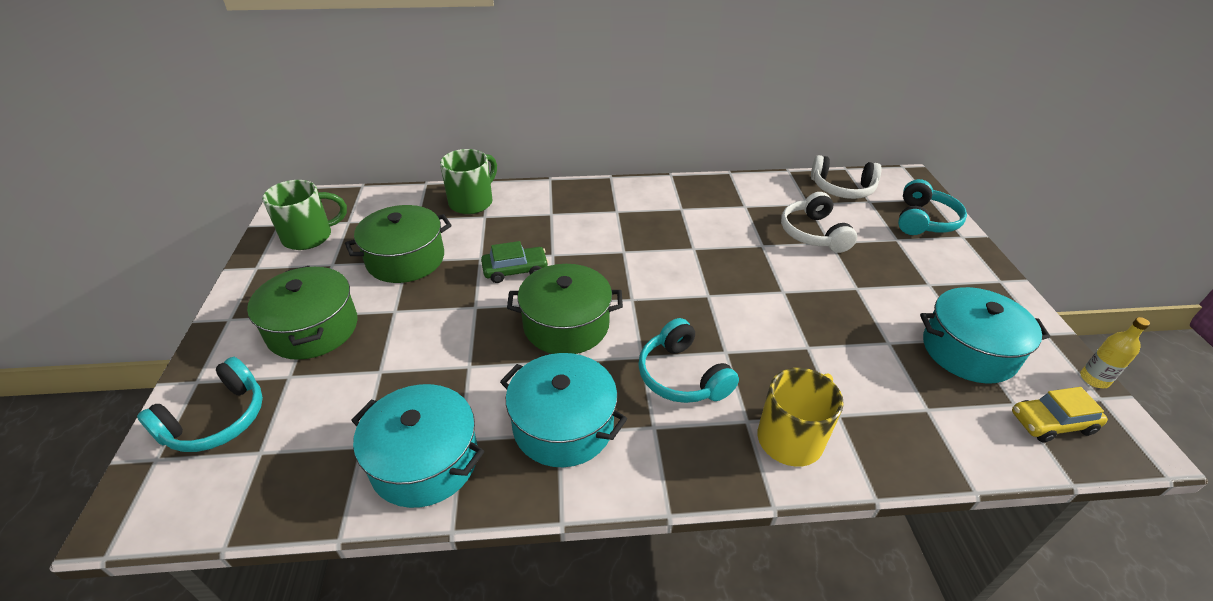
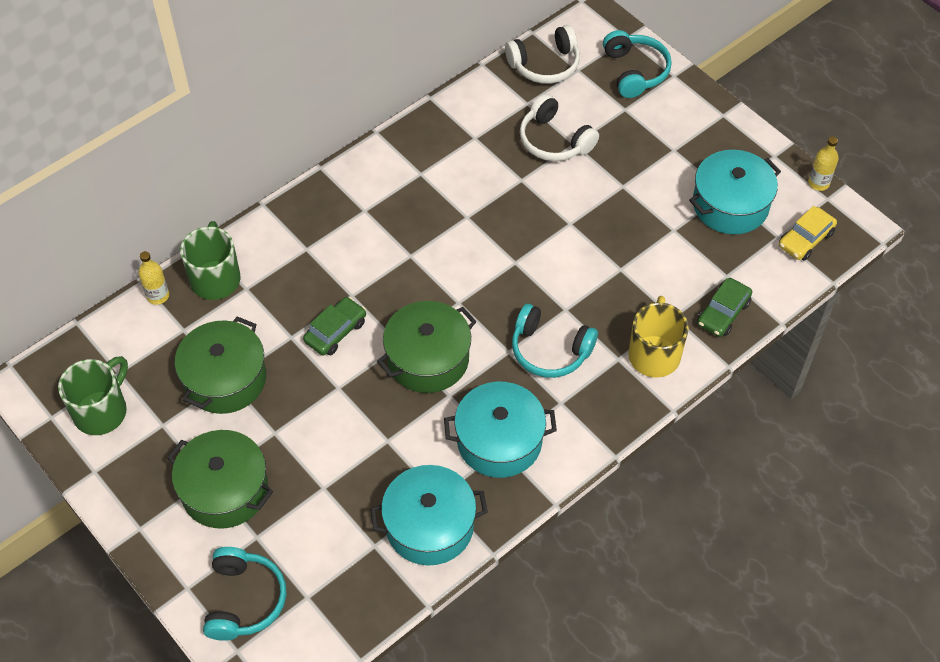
camera: 35 degrees left, 15 degrees up
none -> yellow bottle [138,251,169,305]
none -> green car [697,278,752,337]

